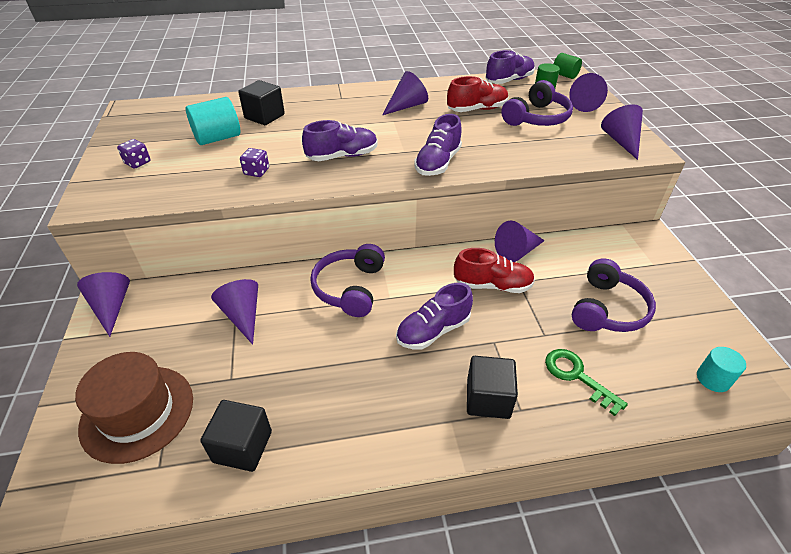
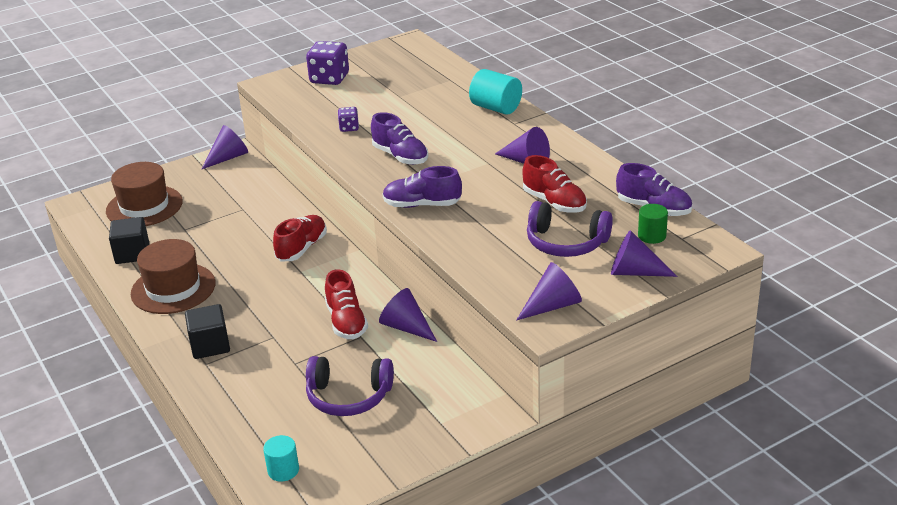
camera: 70 degrees right, 10 degrees down
purple dice [117,139,151,169] -> purple dice [306,41,349,85], size x1.90
turquoise cylinder [186,97,240,145] -> turquoise cylinder moved to [469,69,522,115]
purple cone [211,279,258,345] -> none
black cube [238,80,285,125] -> none
purple headphones [310,244,385,317] -> red shoe [273,215,327,262]
purple shoe [396,283,473,349] -> none
green key [545,349,628,416] -> none
green cylinder [554,53,582,79] -> none
none -> brown hat [131,239,215,314]

